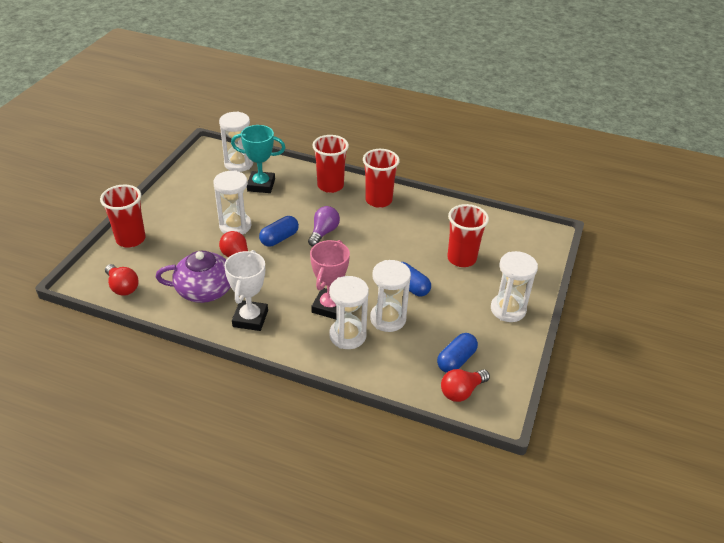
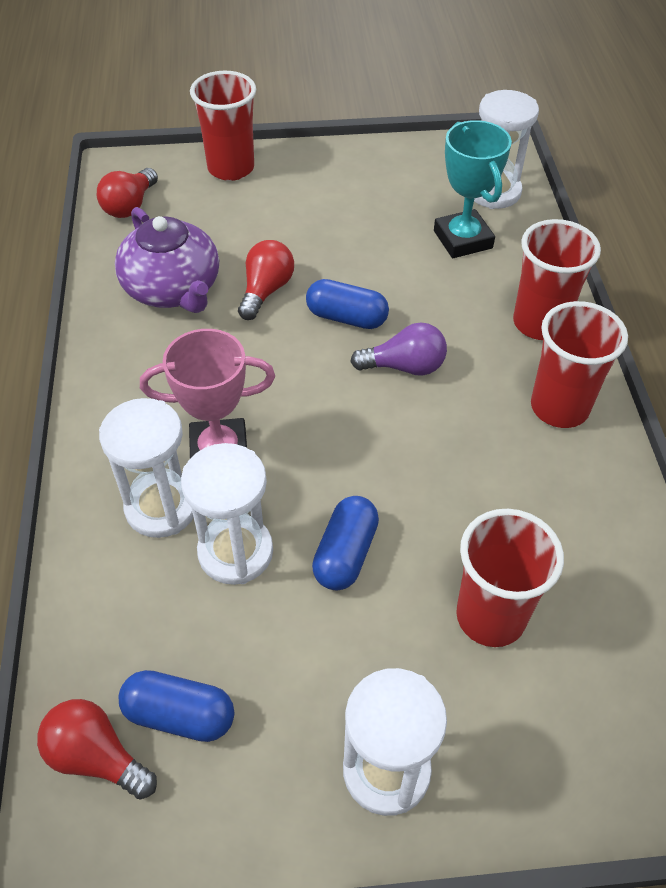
camera: 65 degrees right, 10 degrees up
white hourglass [213,170,251,235] -> none
white trophy [224,250,268,331] -> none

